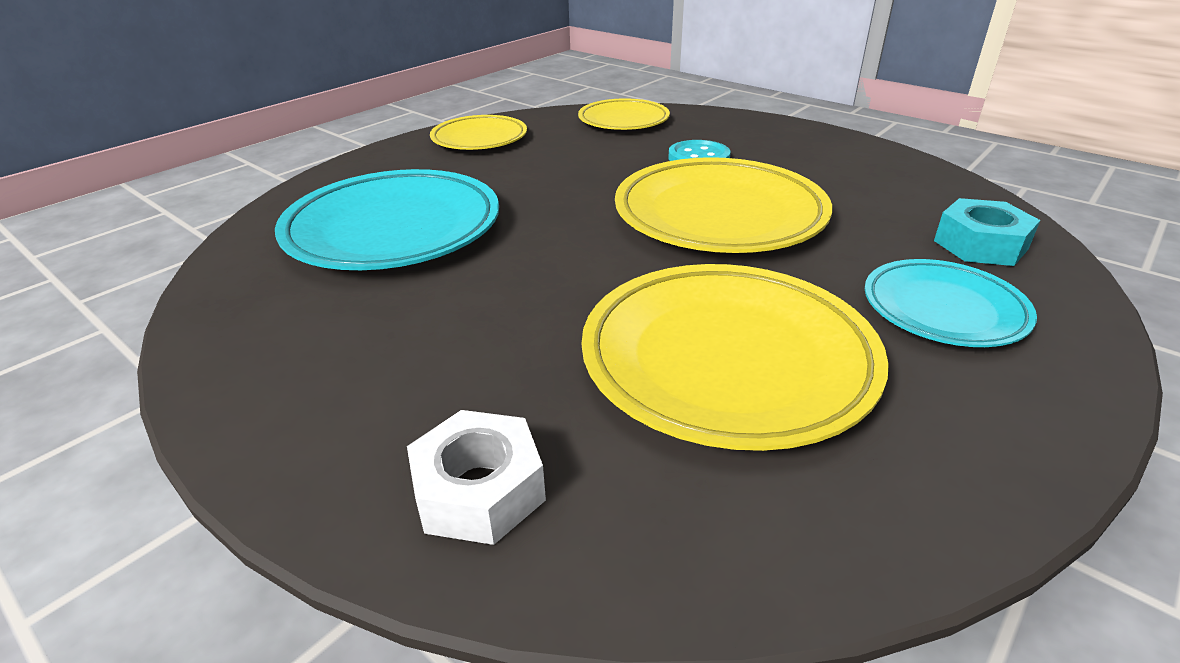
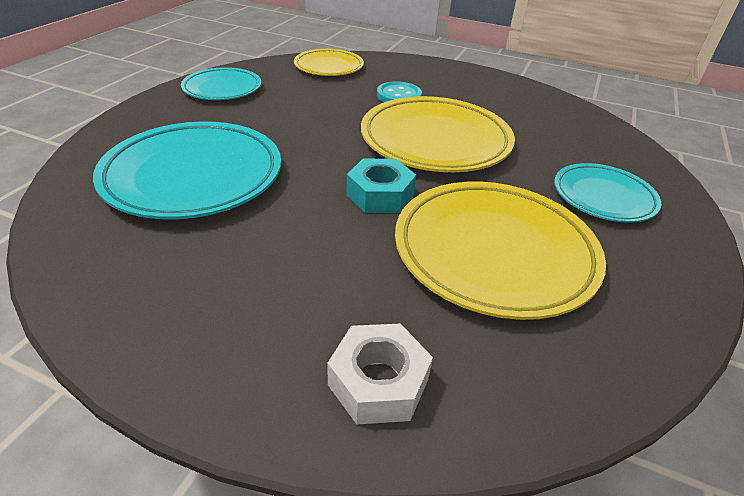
camera: 20 degrees left, 5 degrees up
yellow plate [430,115,527,150] -> turquoise plate [181,67,261,100]
turquoise nut [934,198,1040,266] -> turquoise nut moved to [347,158,416,213]

